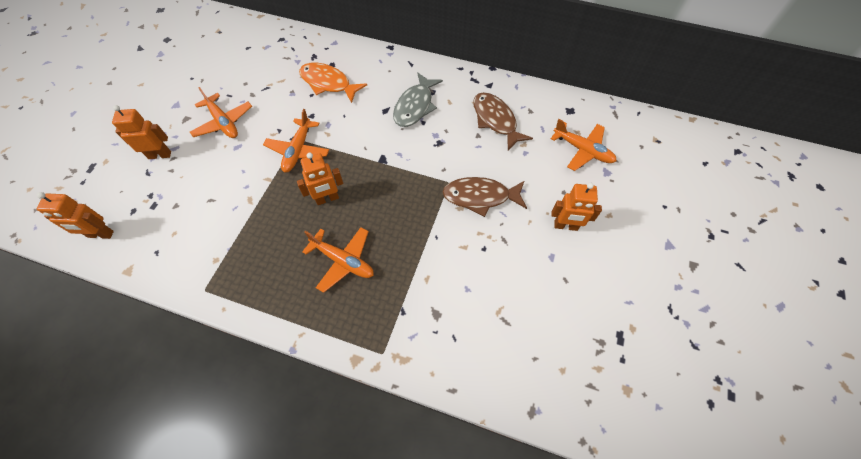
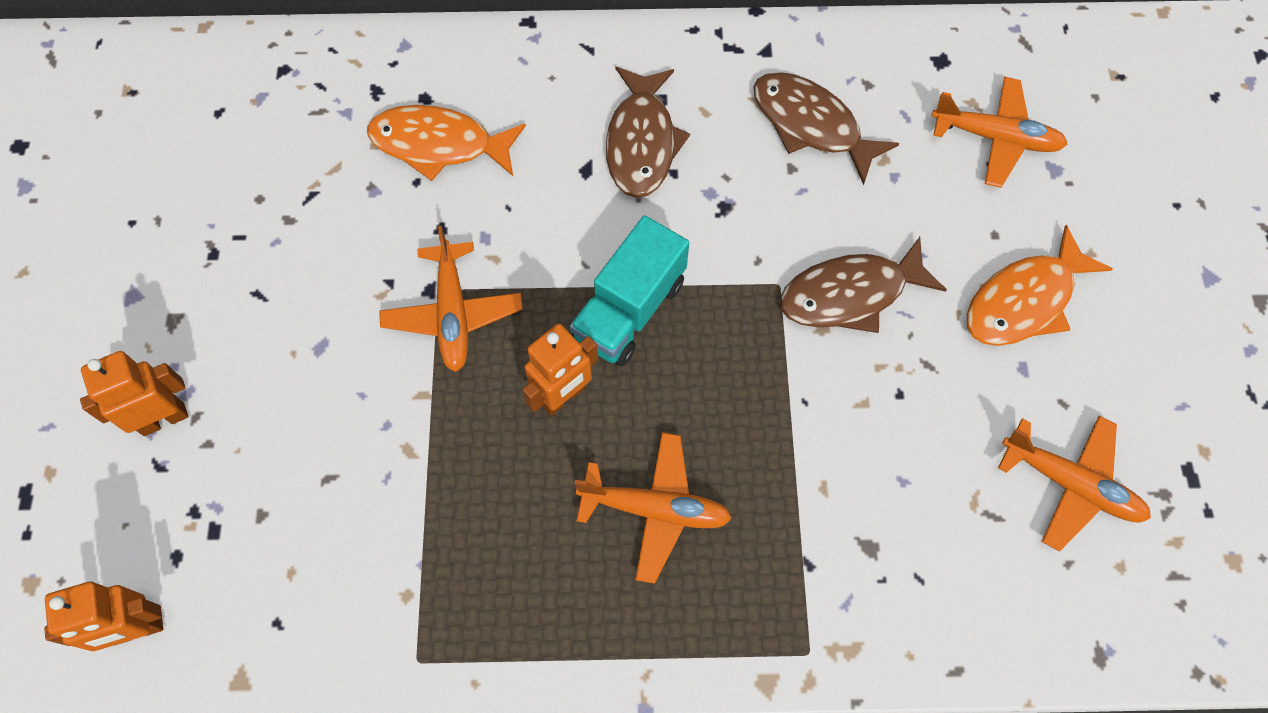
camera: 20 degrees left, 5 degrees up
orange plane [190,87,252,138] -> orange plane moved to [998,415,1151,552]
grey fish [393,72,443,127] -> brown fish [606,67,690,198]
orange robot [551,183,602,231] -> orange fish [967,225,1113,346]
none -> turquoise truck [570,215,689,366]

